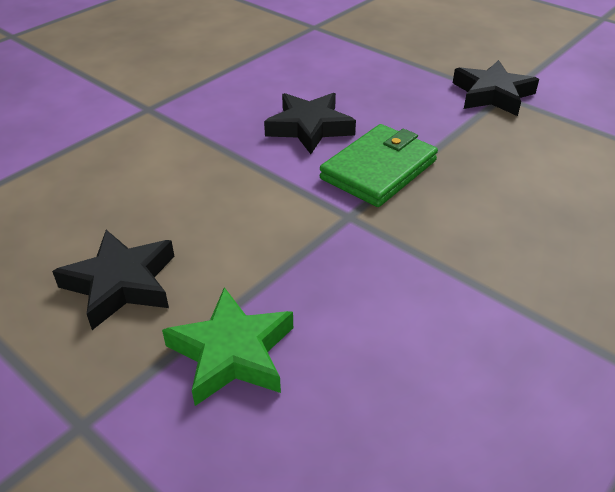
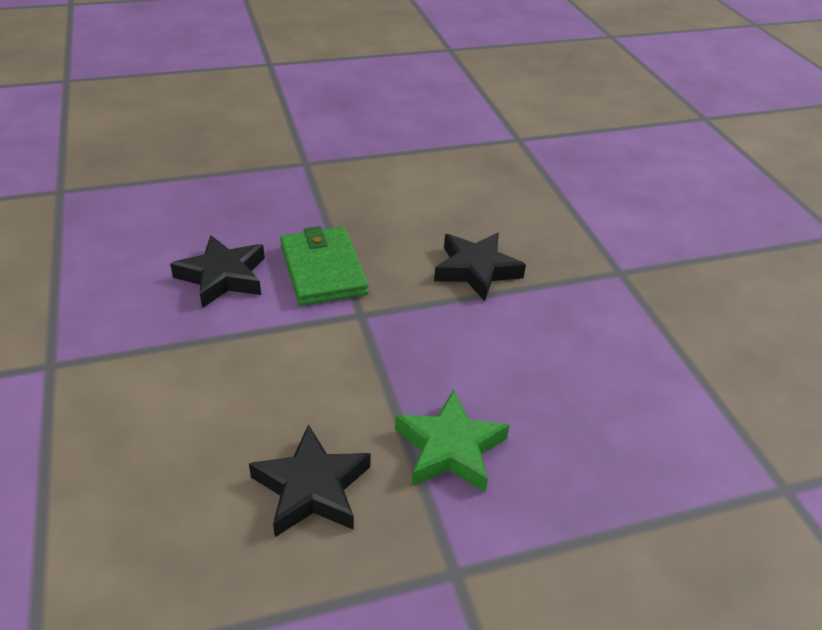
camera: 60 degrees left, 0 degrees up
black star [453,60,539,116] -> black star moved to [434,233,526,301]

